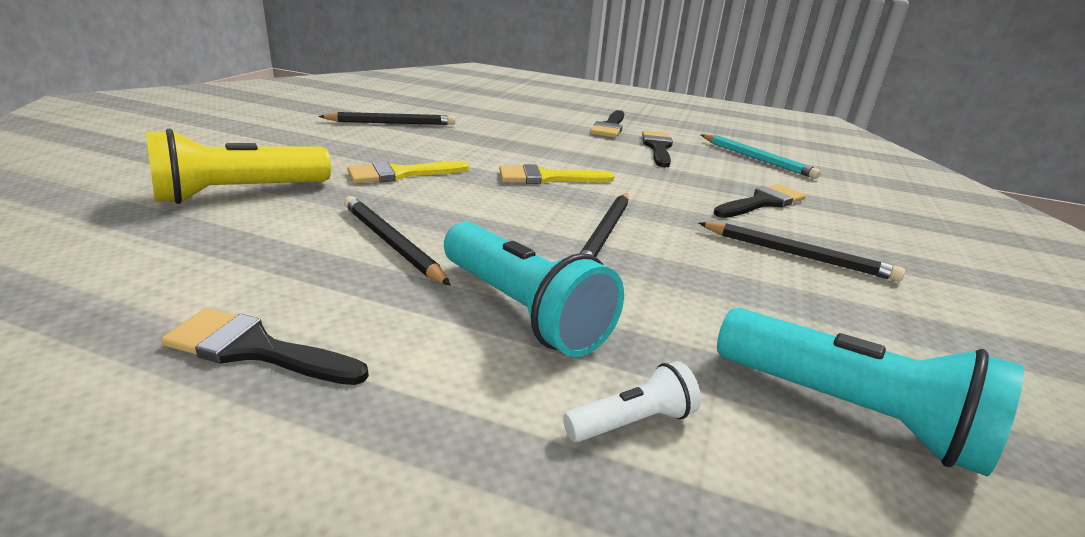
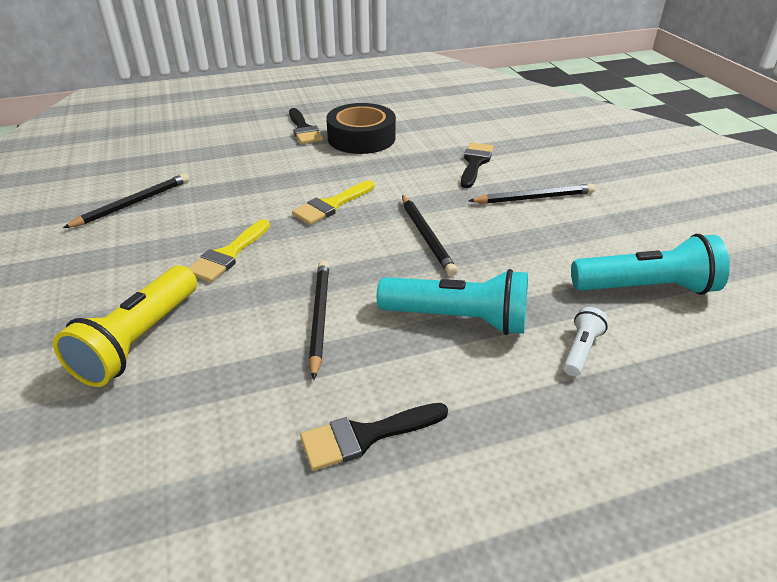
camera: 35 degrees left, 10 degrees up
black pencil [344,196,451,286] -> black pencil turned 75 degrees clockwise [309,261,329,380]
black brush [642,131,673,167] -> black tape [326,103,396,154]
turquoise pencil [701,134,821,179] -> none

